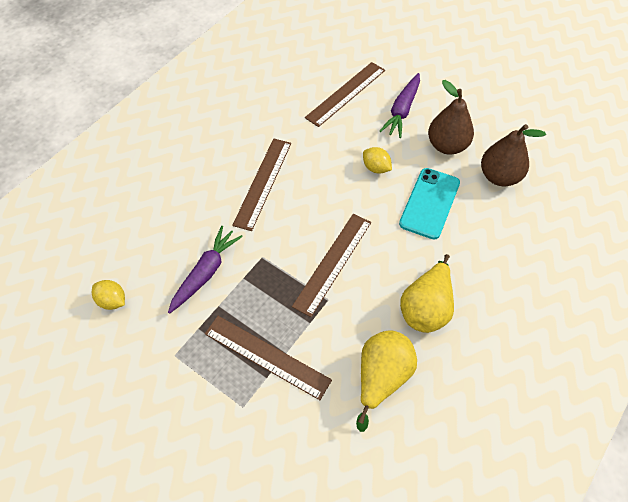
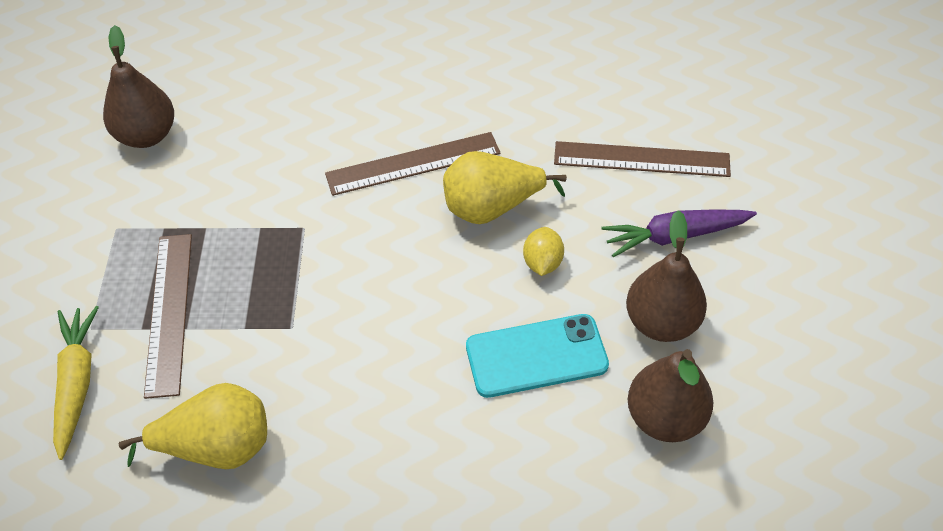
camera: 55 degrees right, 5 degrees down
yellow lemon [92,280,125,310] -> brown pear [103,25,174,148]
purple carrot [168,226,243,314] -> none
brown ruler [292,214,371,317] -> none
yellow pear [400,254,454,333] -> yellow pear moved to [443,151,567,224]
none -> yellow carrot [53,306,99,460]

